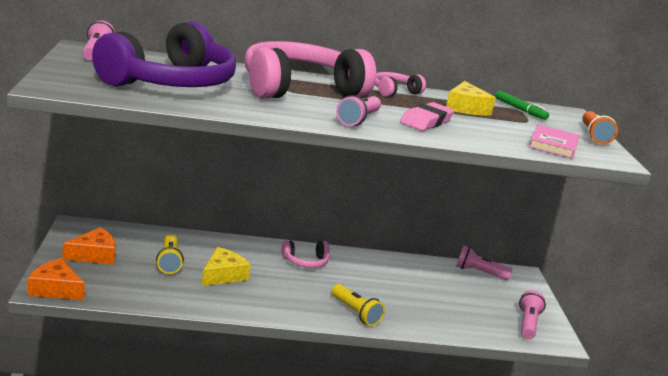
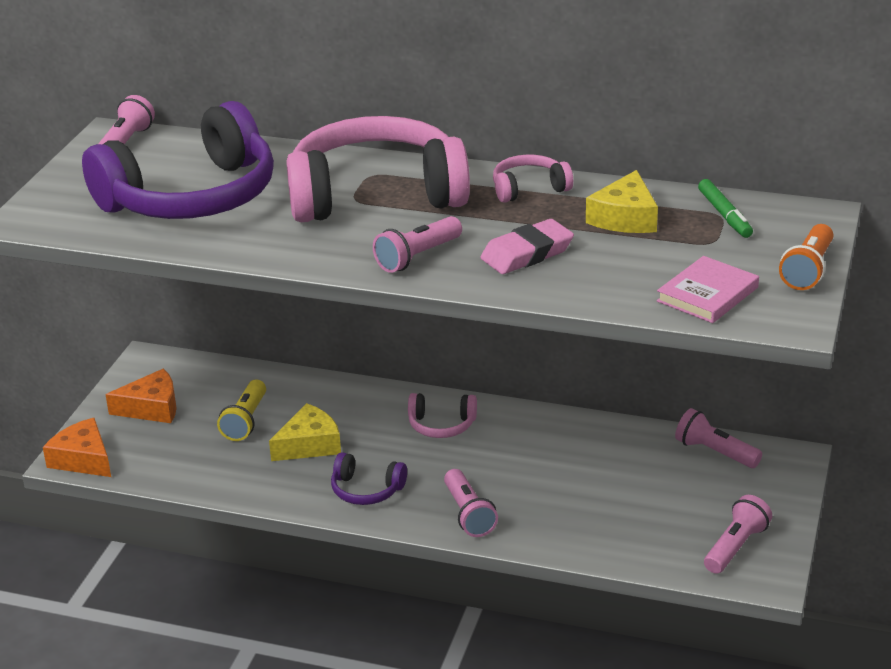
camera: 25 degrees right, 10 degrees up
yellow flashlight [332,284,385,326] -> pink flashlight [444,469,498,537]
none -> purple headphones [331,452,407,505]

